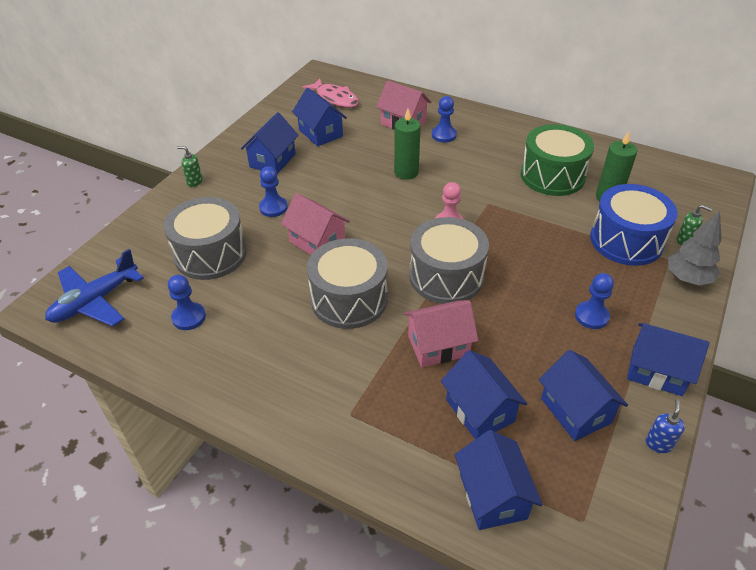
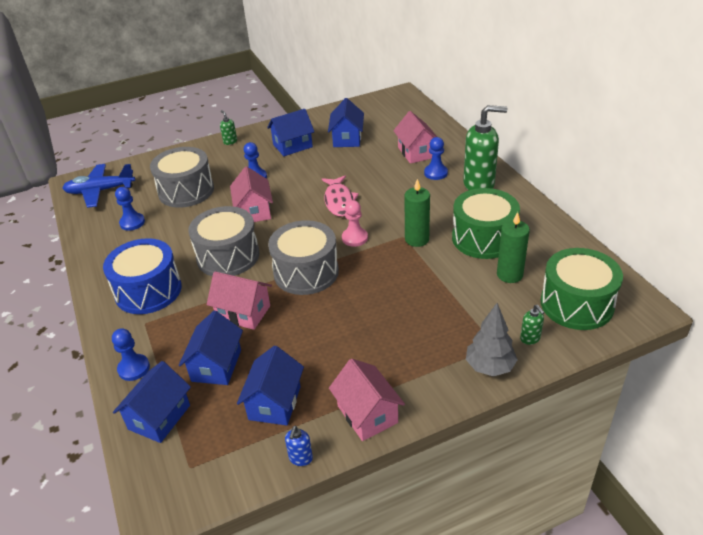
camera: 40 degrees right, 5 degrees down
pink fish [303,78,359,107] -> pink fish moved to [322,175,359,217]
green candle [394,109,421,180] -> green candle moved to [404,179,430,247]
blue pawn [575,273,614,329] -> blue pawn moved to [112,328,150,381]
blue drum [590,184,677,266] -> blue drum moved to [103,238,182,314]
blue house [627,323,709,396] -> pink house [329,358,405,441]
blue soap dispenser [645,399,685,453] -> blue soap dispenser turned 135 degrees clockwise [285,426,313,466]
none -> green soap dispenser [463,105,507,190]
none -> green drum [541,248,623,330]

